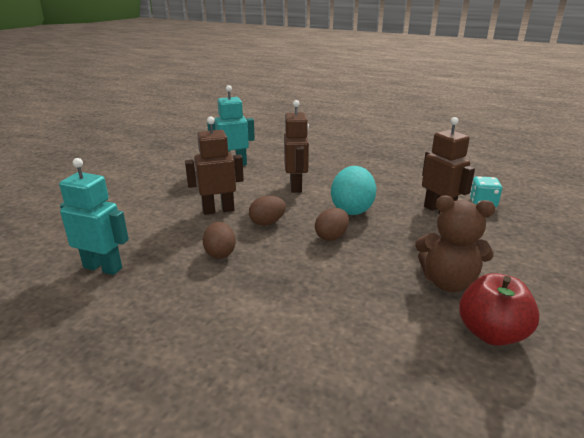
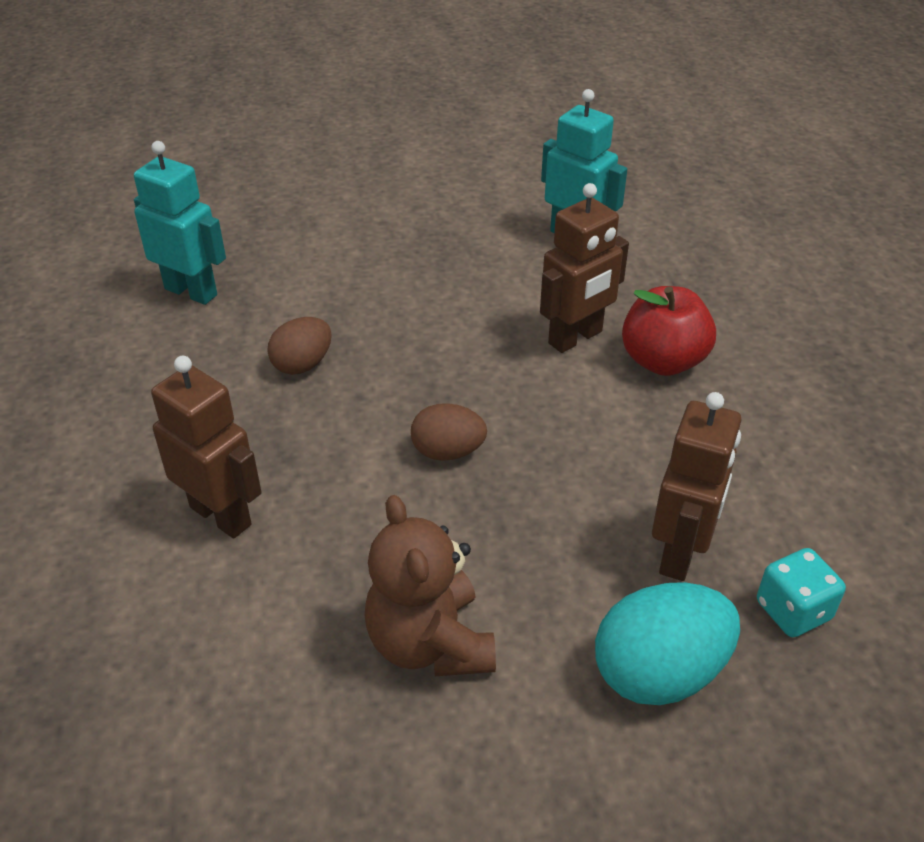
camera: 55 degrees right, 15 degrees up
turquoise robot [59,158,129,275] -> turquoise robot turned 45 degrees counterclockwise [134,141,226,305]
brown robot [185,117,244,215] -> brown robot moved to [151,356,262,539]
brown egg [249,196,286,226] -> none
turquoise egg [331,166,376,215] -> turquoise egg moved to [595,582,740,705]
red apple [459,273,540,346] -> red apple moved to [622,286,716,376]

